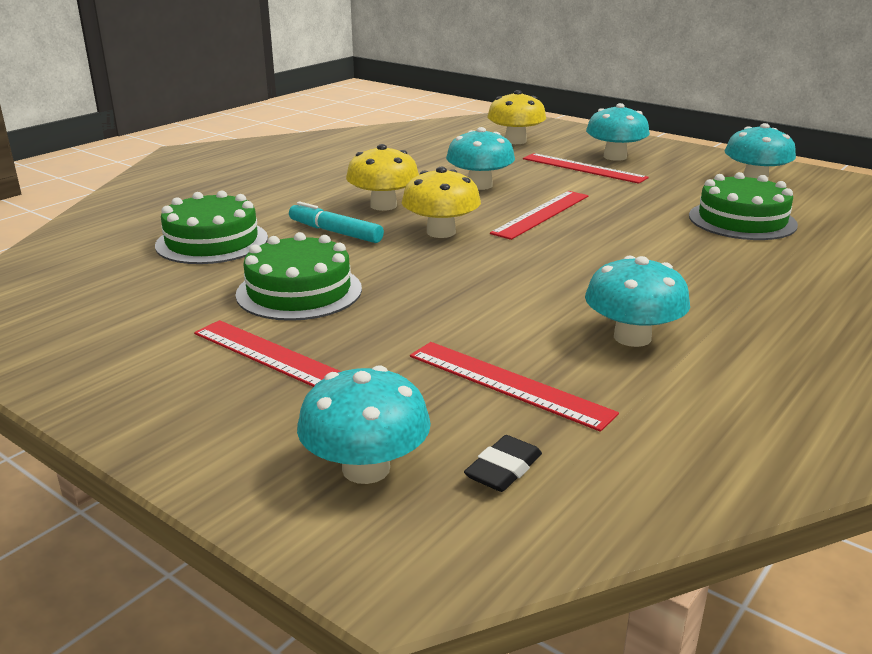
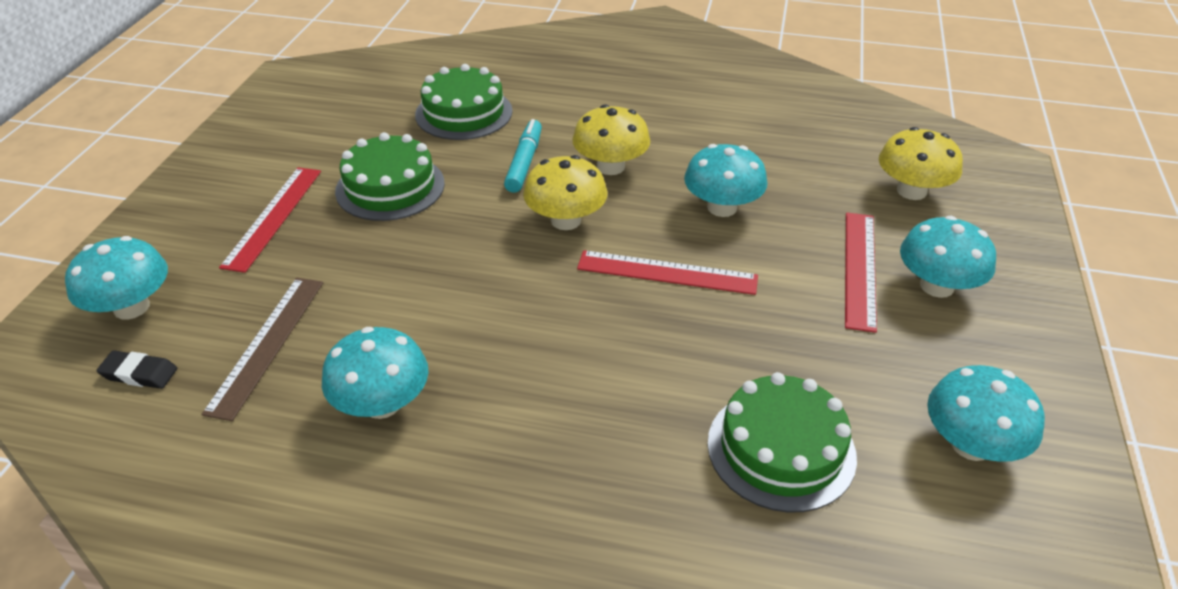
camera: 65 degrees right, 15 degrees up
red ruler [410,342,619,432] -> brown ruler [201,278,323,421]

